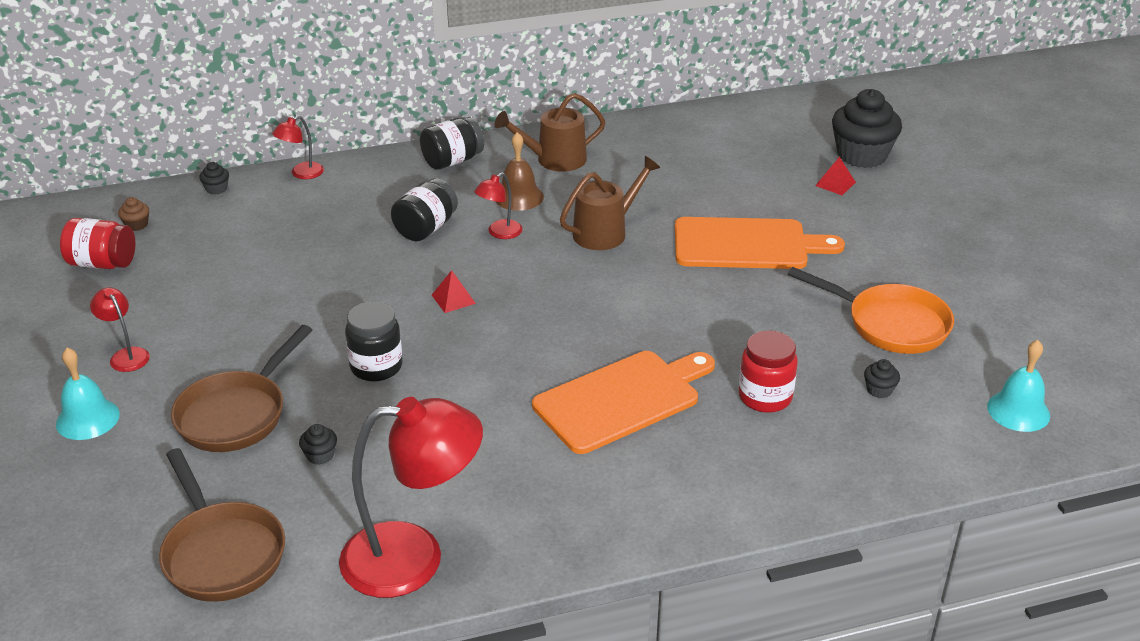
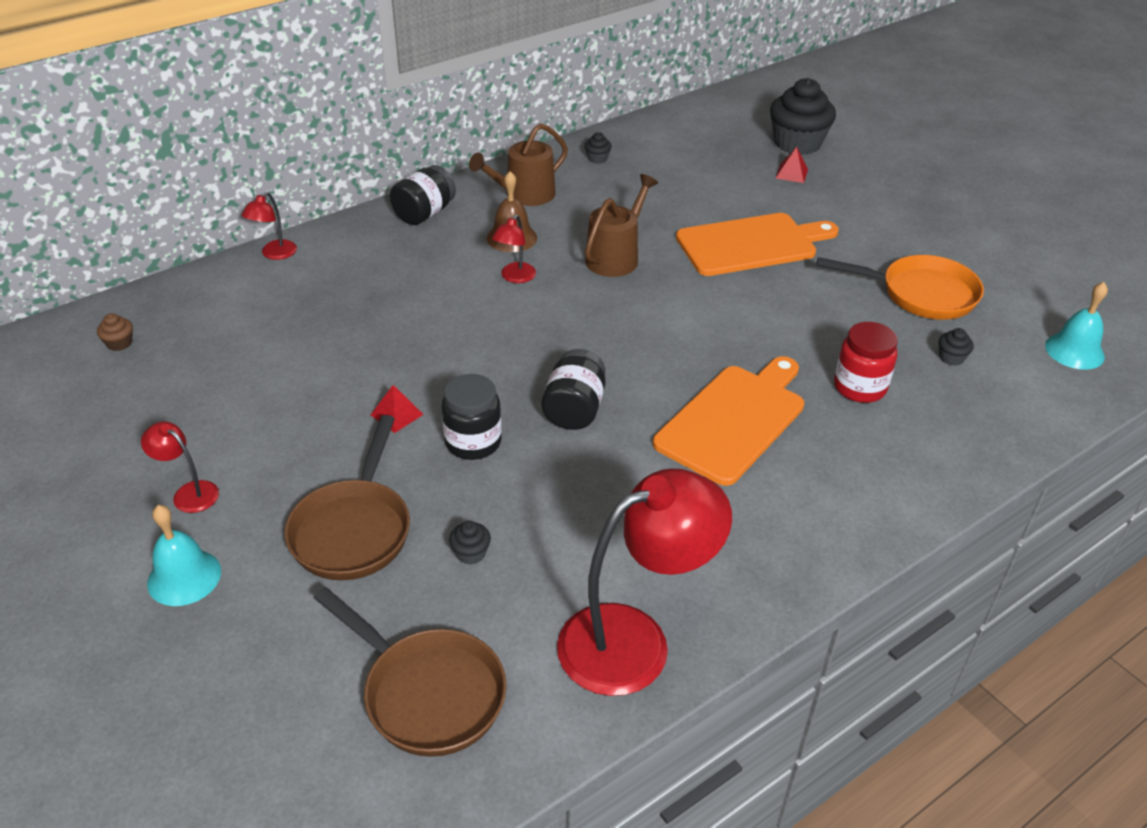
camera: 20 degrees left, 5 degrees up
red jar [60,218,135,269] -> none
black cupcake [199,162,229,195] -> black cupcake moved to [585,132,612,164]
black jar [391,178,458,241] -> black jar moved to [542,349,605,430]
red pyramid [432,270,476,313] -> red pyramid moved to [371,385,424,433]

